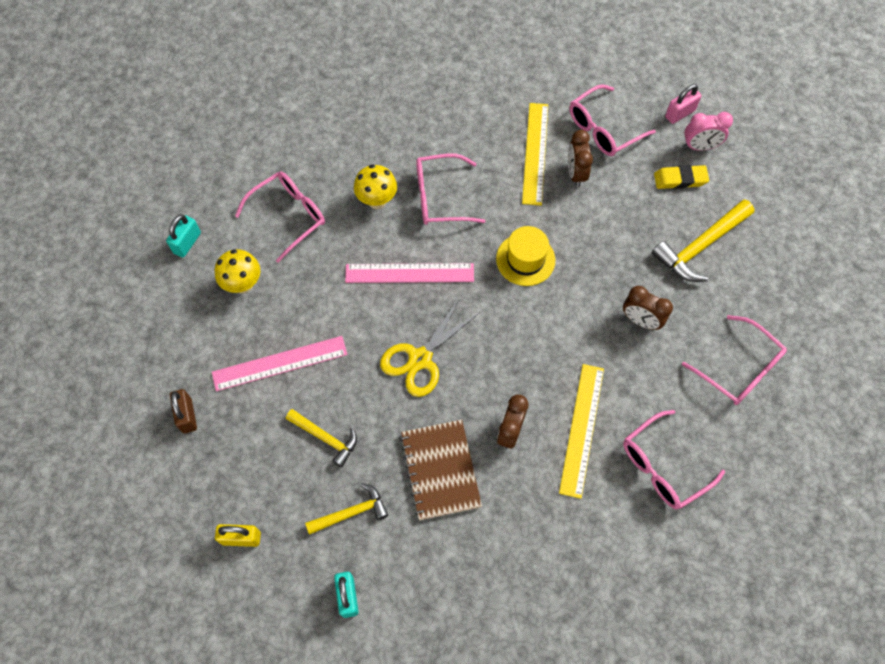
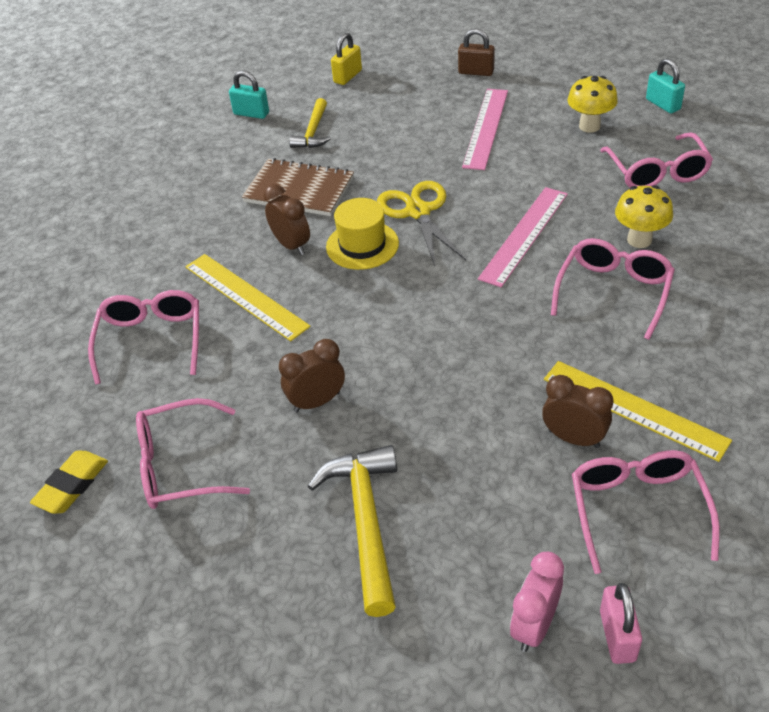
camera: 125 degrees right, 20 degrees down
yellow hammer [286,409,357,468] -> none
yellow hat [496,226,555,286] -> yellow hat moved to [326,198,399,270]
yellow eraser [654,165,709,189] -> yellow eraser moved to [30,451,108,514]

